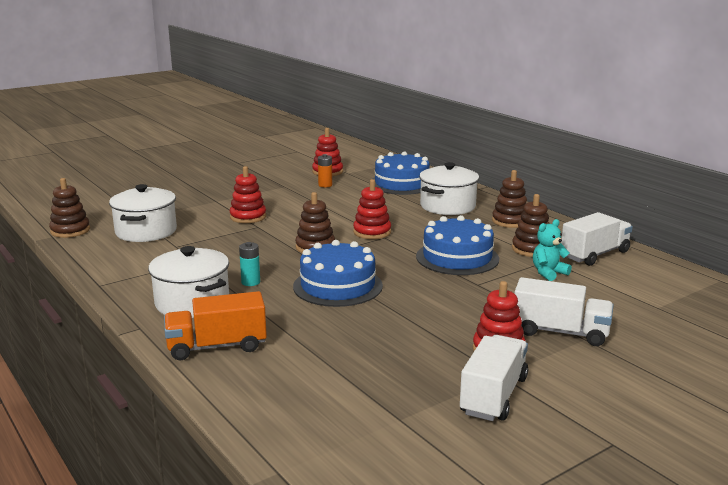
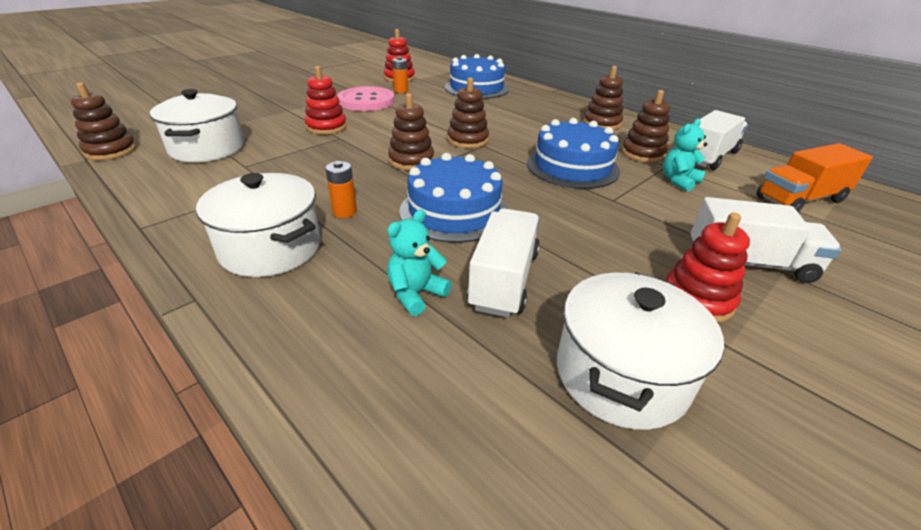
camera: 10 degrees left, 15 degrees up
orange truck [164,291,267,360] -> orange truck moved to [756,143,873,212]
turquoise battery [239,242,260,286] -> orange battery [326,161,357,218]
red stacking toy [353,179,391,239] -> brown stacking toy [447,78,489,148]
white pot [419,162,479,215] -> white pot moved to [557,272,724,430]
white truck [460,335,528,421] -> white truck moved to [467,208,540,318]
none -> pink button [337,86,395,111]
none -> turquoise teddy bear [387,210,452,316]

